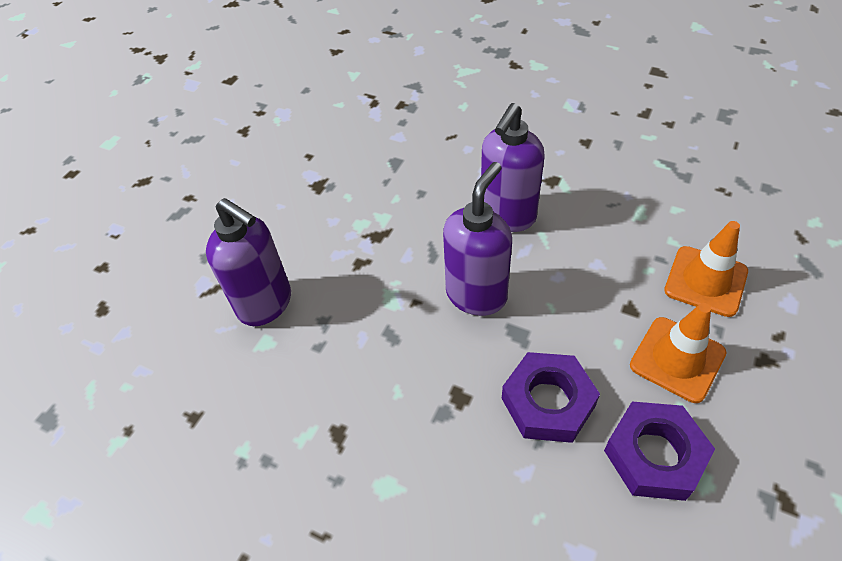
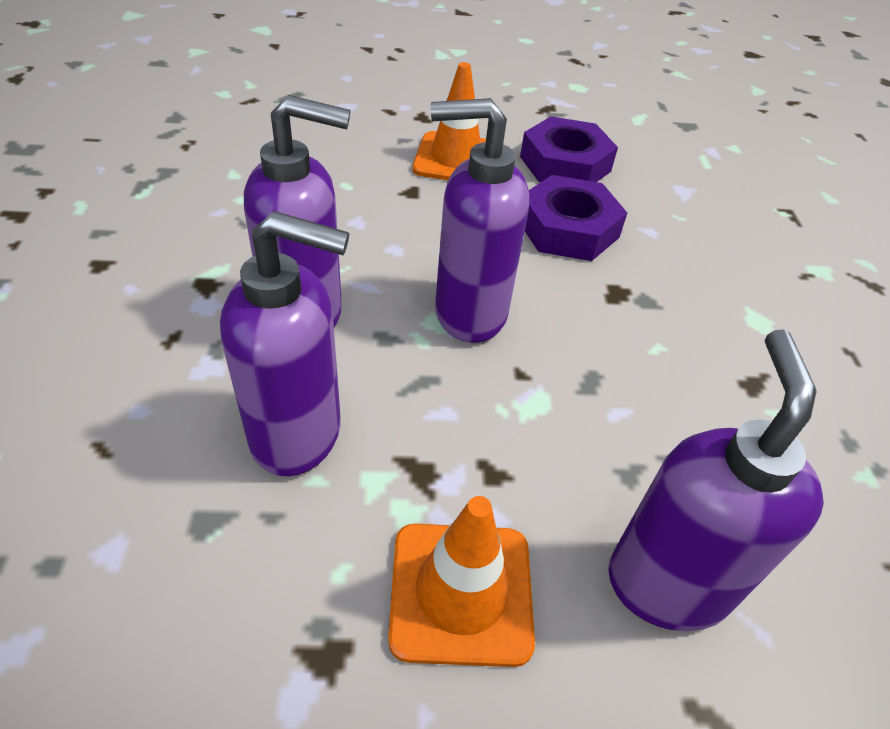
camera: 125 degrees left, 5 degrees down
orange traffic cone [664,221,748,317] -> orange traffic cone moved to [388,496,535,667]
none -> purple soap dispenser [220,211,349,476]

